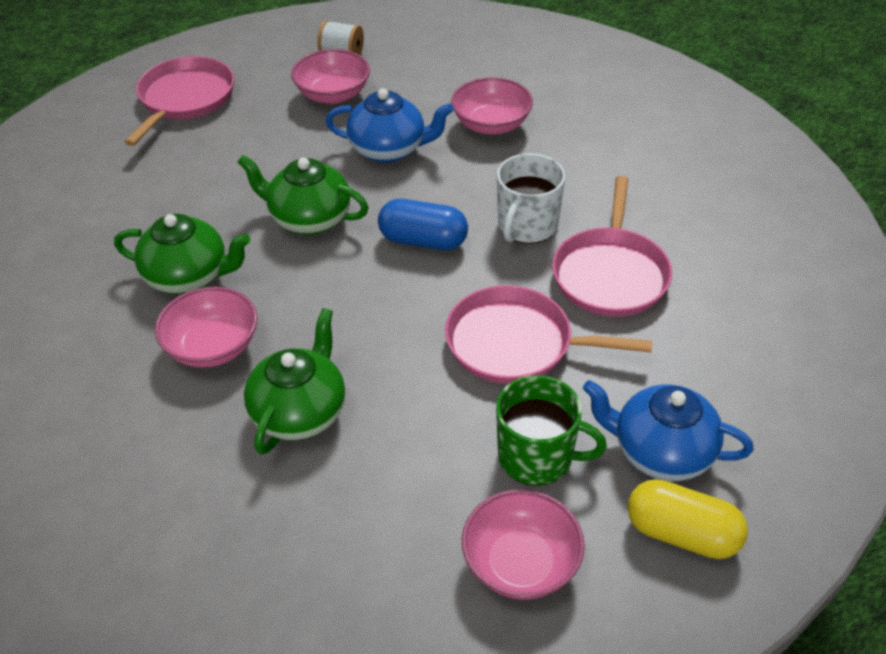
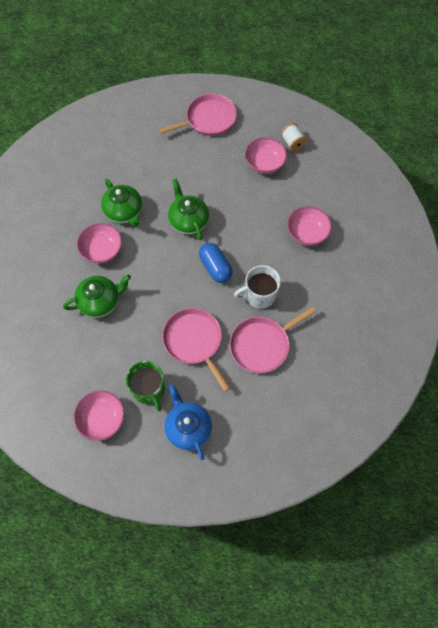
camera: 45 degrees right, 20 degrees up
blue teapot [326,89,453,163] -> none
yellow capsule [627,479,748,559] -> none

